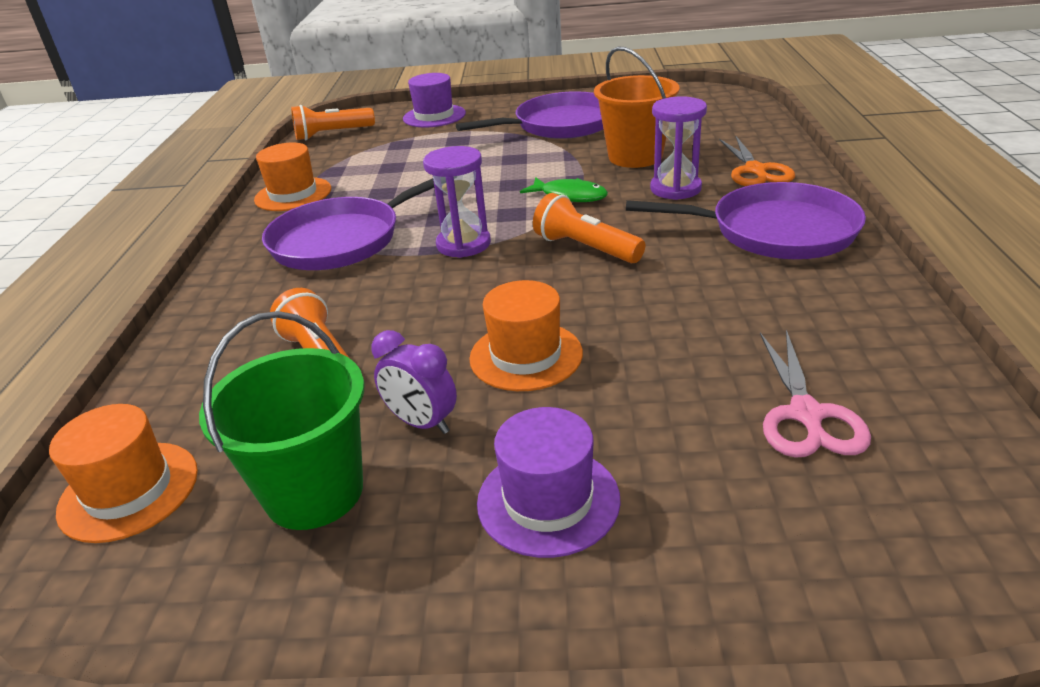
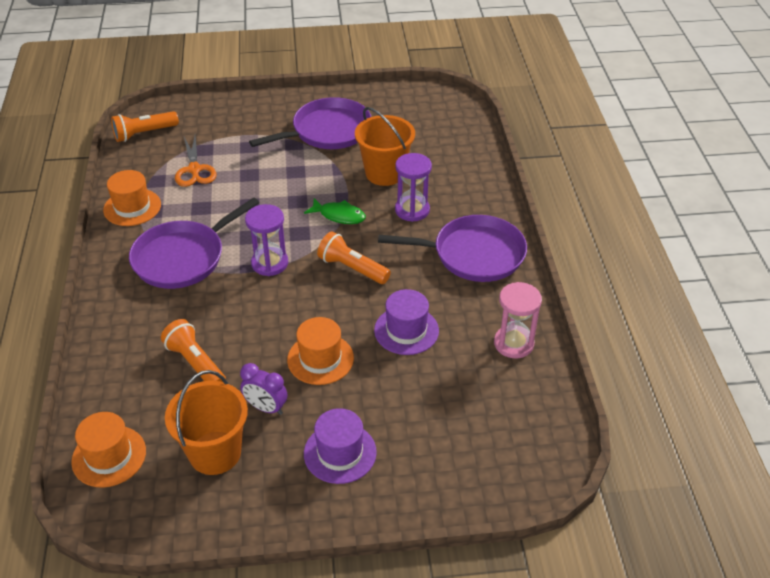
camera: 10 degrees left, 10 degrees up
green bucket [199,311,364,530] -> orange bucket [165,370,248,475]
purple hat [403,73,466,127] -> purple hat moved to [374,289,439,355]
orange scissors [720,136,795,186] -> orange scissors moved to [175,136,216,187]
pink scissors [760,330,871,458] -> none
none -> pink hourglass [494,282,542,358]

